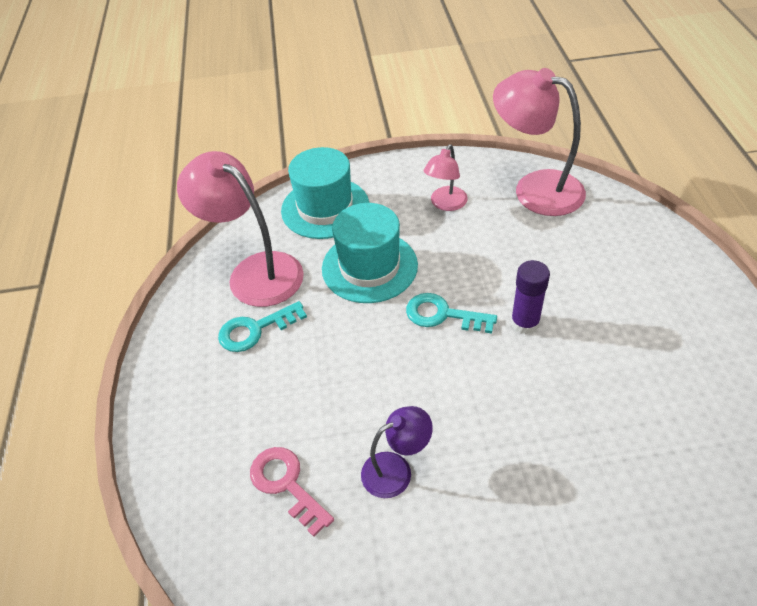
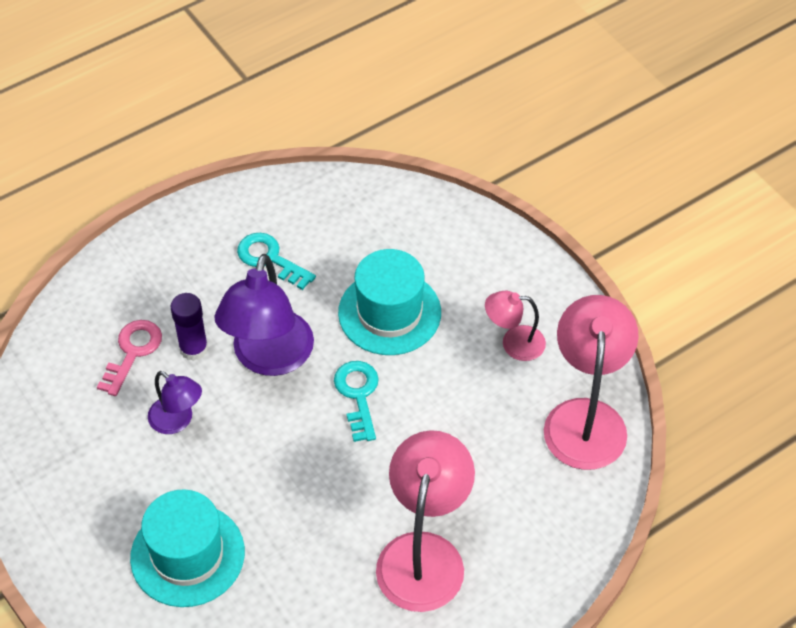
camera: 60 degrees right, 5 degrees up
pink lamp [177,151,304,307] -> pink lamp moved to [376,430,475,612]
turquoise hat [281,147,369,239] -> turquoise hat moved to [130,489,245,607]
purple glue stick [511,260,550,335] -> purple glue stick moved to [171,293,208,361]
none -> purple lamp [215,254,314,376]

